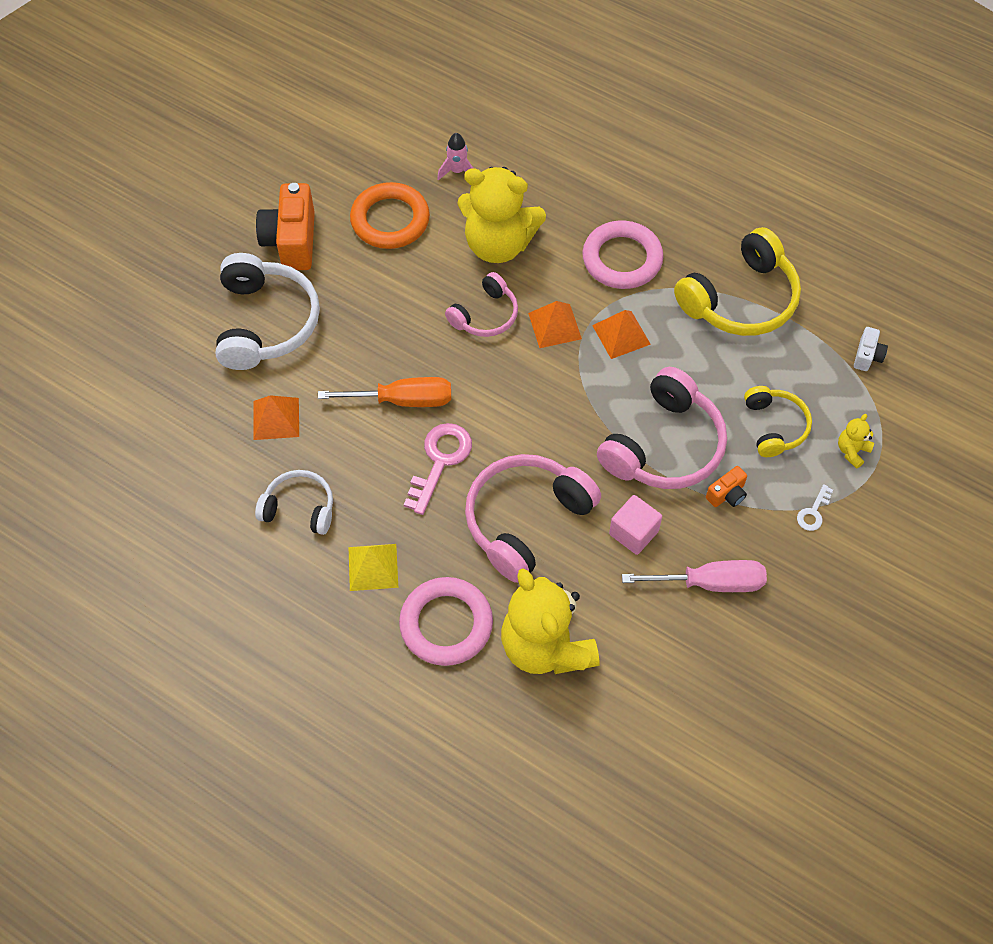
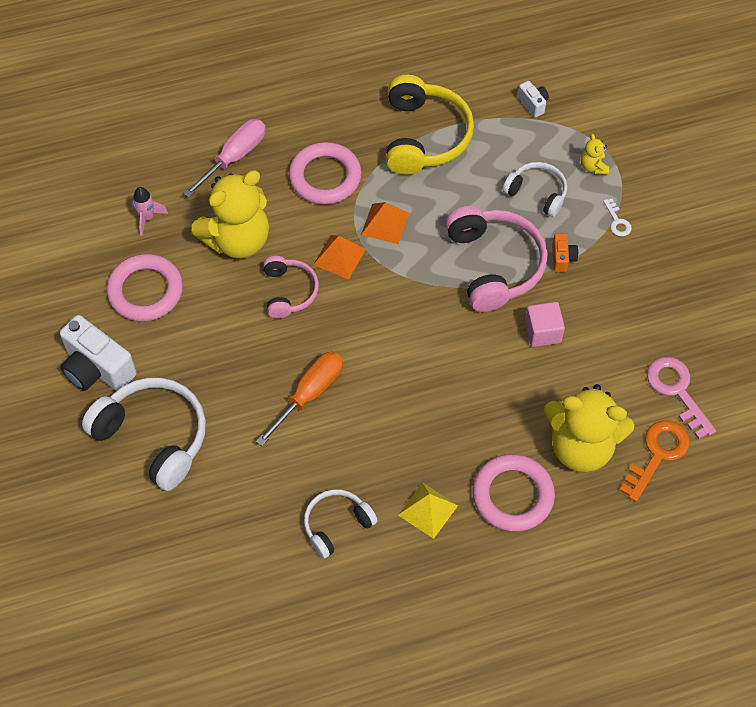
camera: 50 degrees left, 0 degrees up
orange pyramid [253,395,299,440] -> none
orange camera [256,183,315,270] -> white camera [60,315,137,391]
orange ring [350,182,430,249] -> pink ring [106,254,183,321]
pink key [404,423,472,515] -> pink key moved to [647,357,716,439]
pink headphones [465,454,601,583] -> none
pink screwdriver [622,560,767,592] -> pink screwdriver moved to [183,119,266,198]
yellow headphones [744,386,812,457] -> white headphones [503,162,567,217]
none -> orange key [620,420,690,502]

